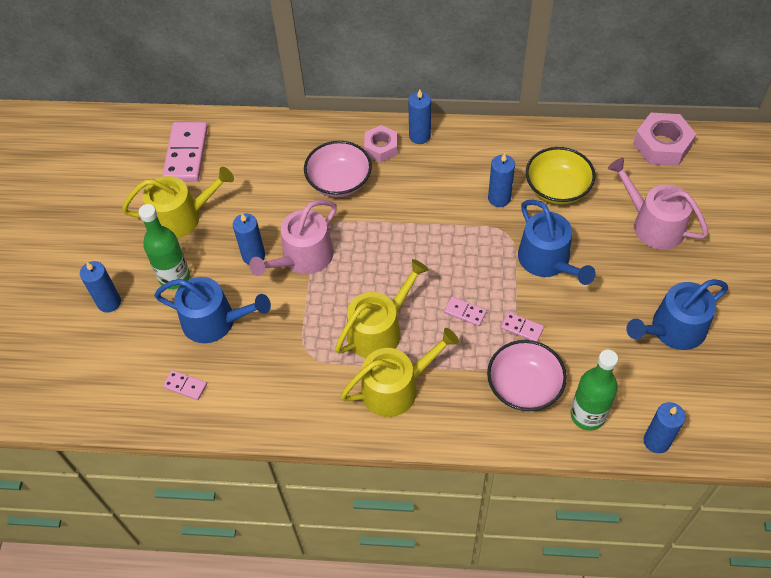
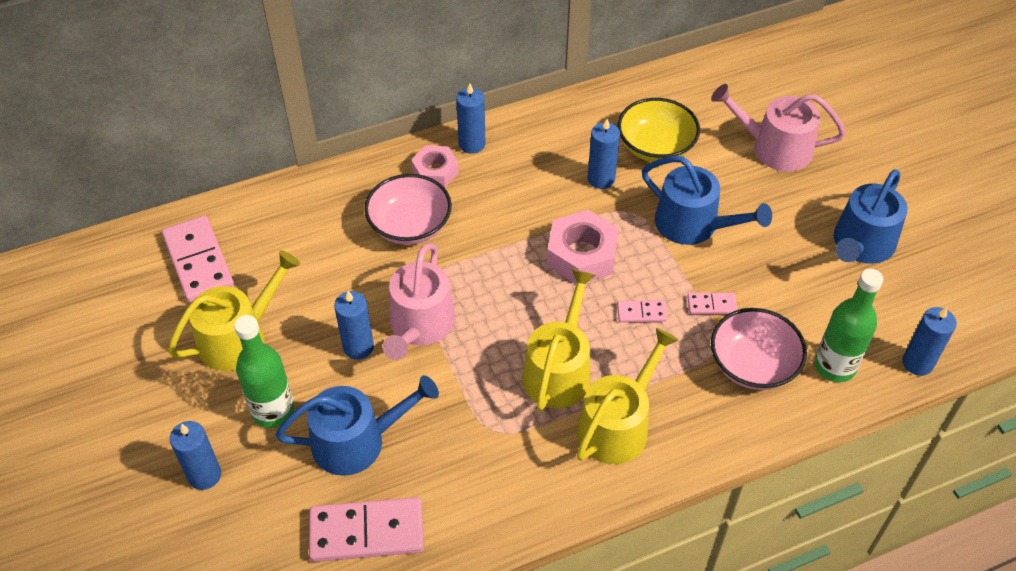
camera: 30 degrees left, 5 degrees down
pink domino [163,370,207,400] -> pink domino [309,497,424,562], size x2.07
pink nut [633,113,696,166] -> pink nut moved to [547,210,619,284]

